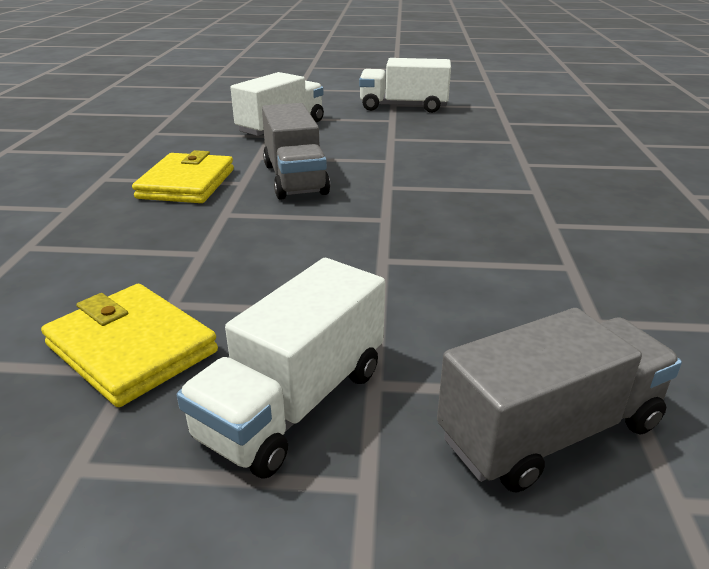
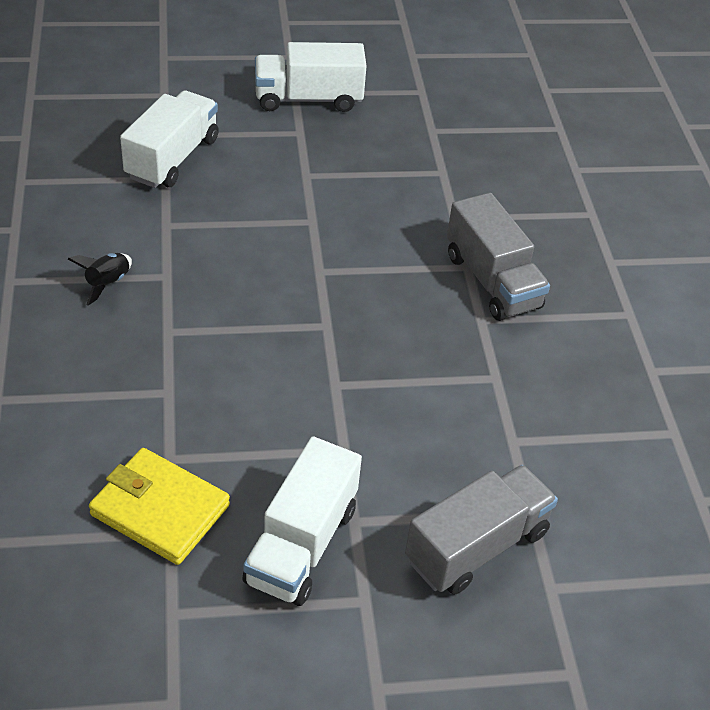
camera: 15 degrees left, 15 degrees up
yellow wallet [132,150,234,203] -> black rocket [68,253,132,306]
grey truck [262,103,330,200] -> grey truck moved to [447,193,550,321]

